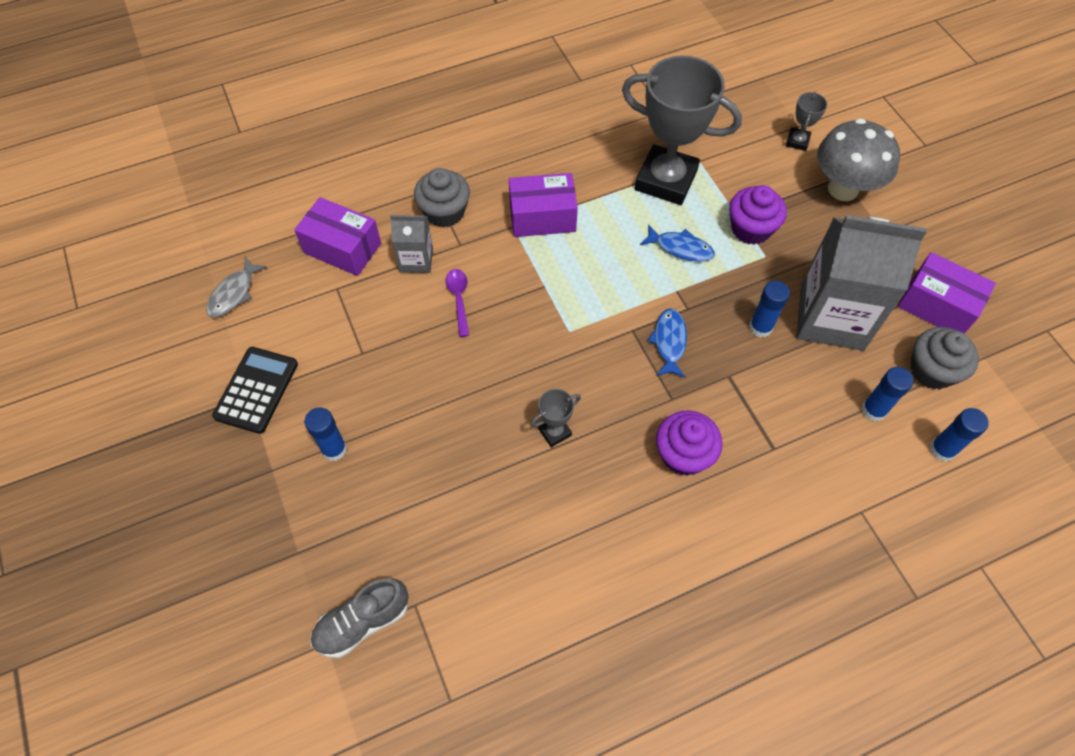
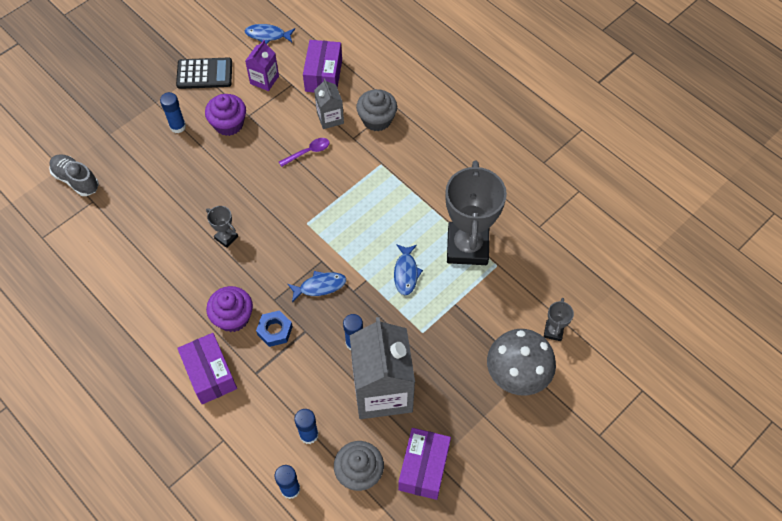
camera: 70 degrees right, 0 degrees up
grey fish [206,257,267,318] -> blue fish [244,24,295,44]
purple box [509,173,578,237] -> purple box moved to [177,333,237,404]
purple cupcake [729,185,787,245] -> purple cupcake moved to [205,94,246,136]
grey trophy [786,92,827,151] -> grey trophy turned 75 degrees counterclockwise [544,298,574,341]
none -> purple carton [245,40,279,91]
none -> blue nut [256,310,293,347]

